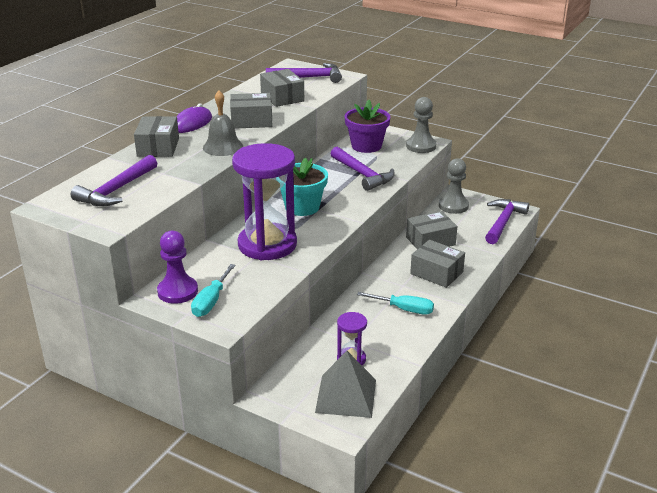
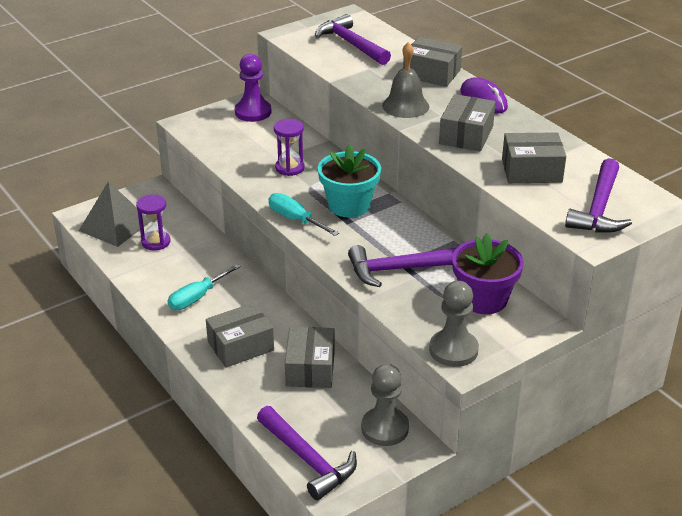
camera: 115 degrees right, 5 degrees up
turquoise screwdriver [191,264,236,317] -> turquoise screwdriver moved to [269,193,339,236]
purple hourglass [232,143,297,260] -> purple hourglass [274,119,305,176], size x0.46

